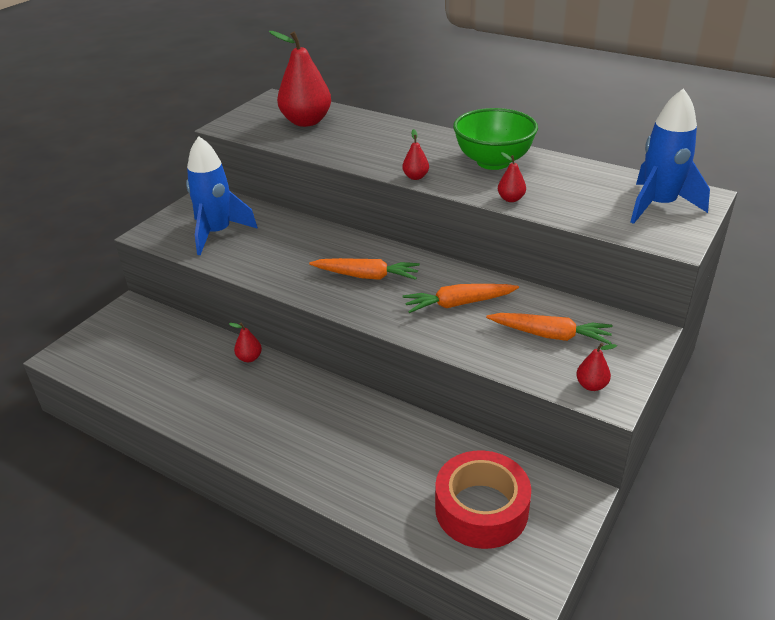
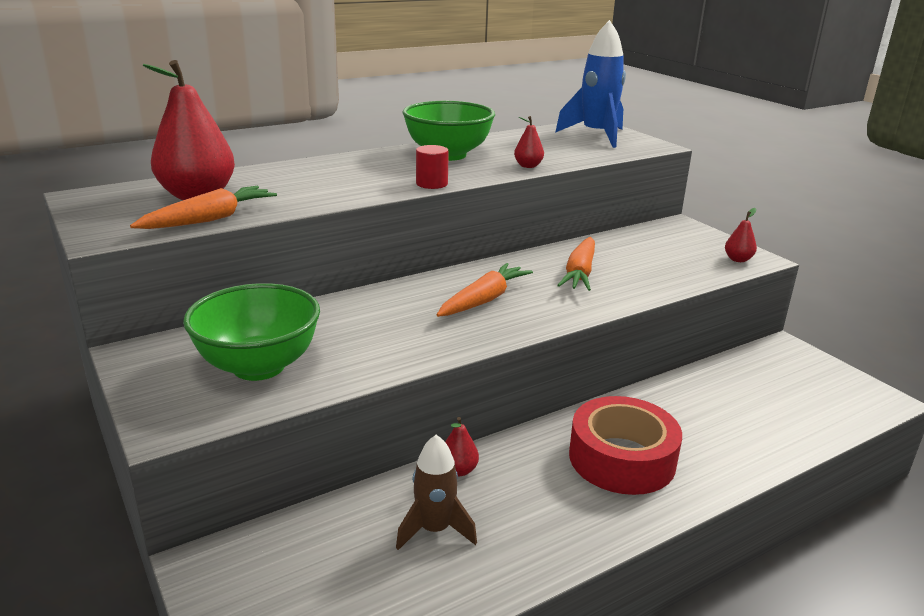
camera: 65 degrees left, 10 degrees down
blue rocket [186,136,258,255] -> green bowl [183,283,320,381]
red pear [402,129,429,180] -> red cylinder [416,145,449,189]
red tape [435,450,531,549] -> red tape moved to [569,396,682,495]
orange carrot [486,313,613,344] -> orange carrot moved to [130,186,277,229]
none -> brown rocket [396,435,477,550]

